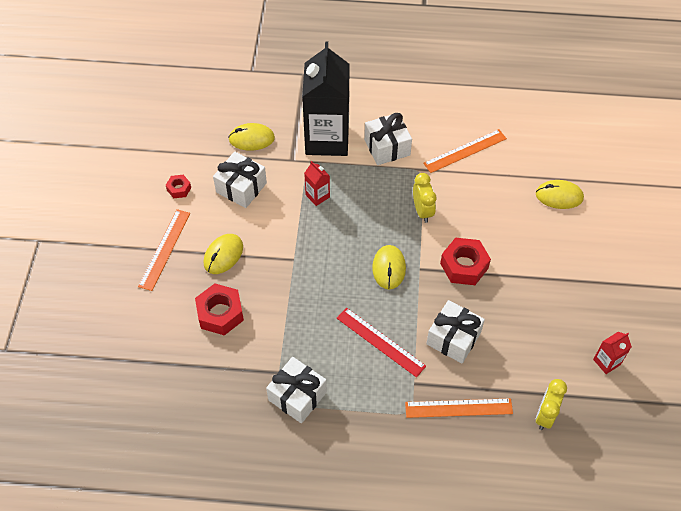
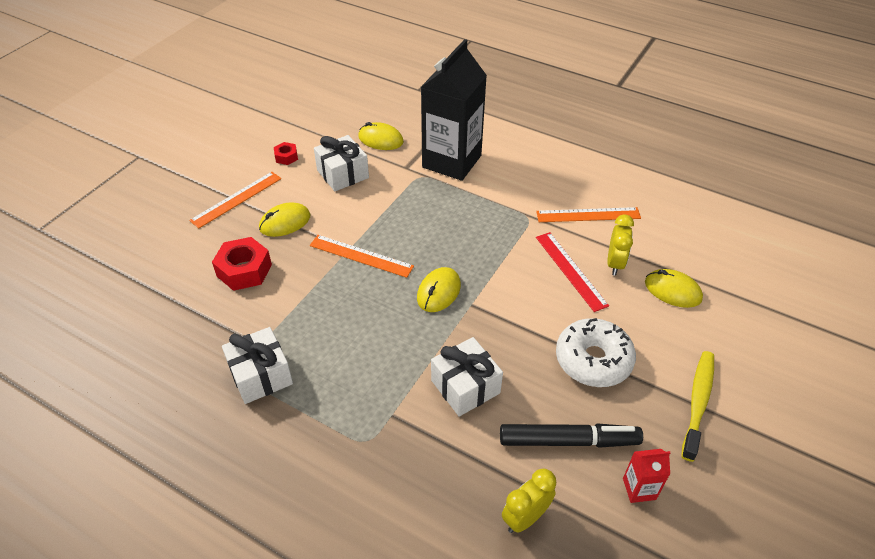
camera: 25 degrees right, 10 degrees down
red carton [304,161,330,206] -> none
red ruler [337,308,426,377] -> red ruler moved to [536,232,609,312]
white gift [364,113,412,165] -> none
orange ruler [405,398,513,418] -> orange ruler moved to [310,235,414,278]
yellow clock [413,173,437,223] -> yellow clock moved to [607,215,634,276]
red nut [440,238,491,285] -> none
none -> black marker [500,423,643,448]
none -> white donut [556,318,636,387]
none -> yellow toothbrush [681,351,714,462]

